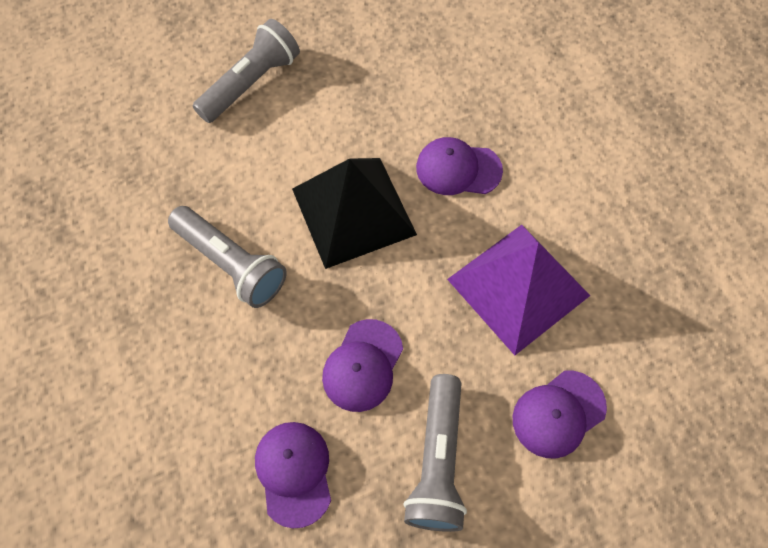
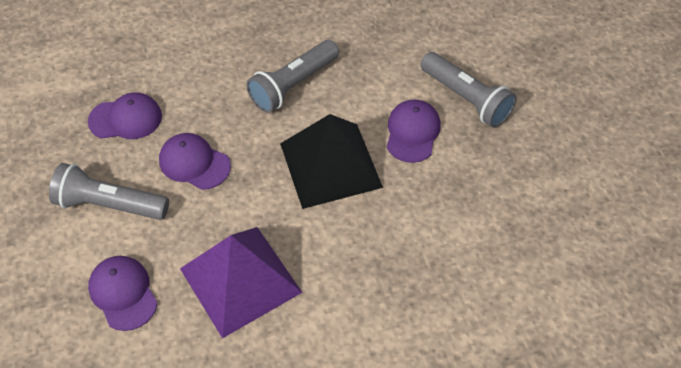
camera: 95 degrees right, 10 degrees down
purple cap [416,137,503,195] -> purple cap moved to [387,99,441,163]

